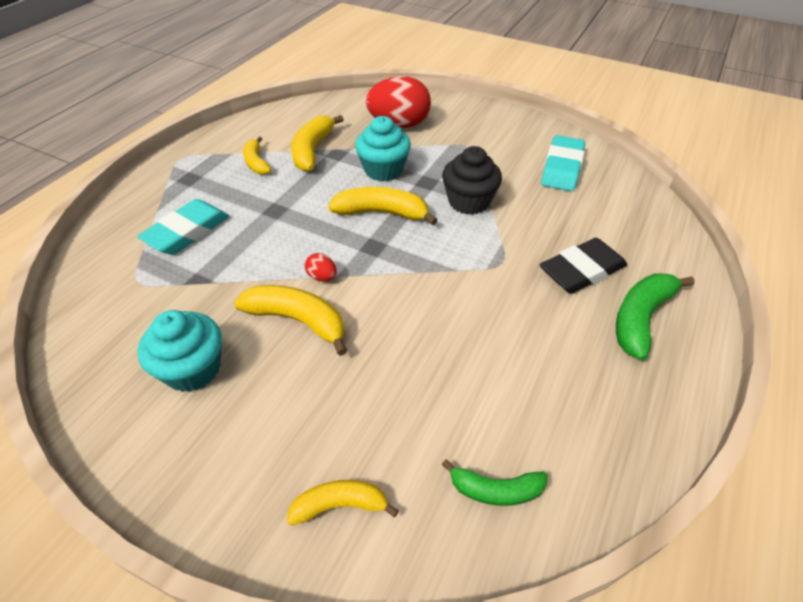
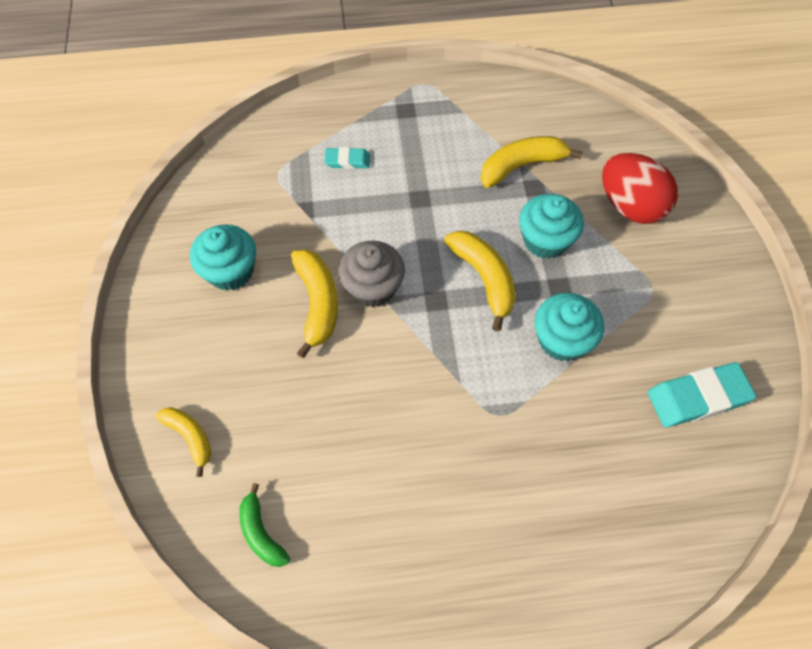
camera: 55 degrees right, 15 degrees up
turquoise eraser [137,199,229,255] -> turquoise eraser [324,147,370,169], size x0.56
yellow banana [243,136,271,175] -> none
red egg [305,253,337,282] -> grey cupcake [338,240,405,307]
black cupcake [442,146,502,215] -> turquoise cupcake [535,293,604,361]
black eraser [540,238,627,294] -> none
green banana [616,273,695,360] -> none

